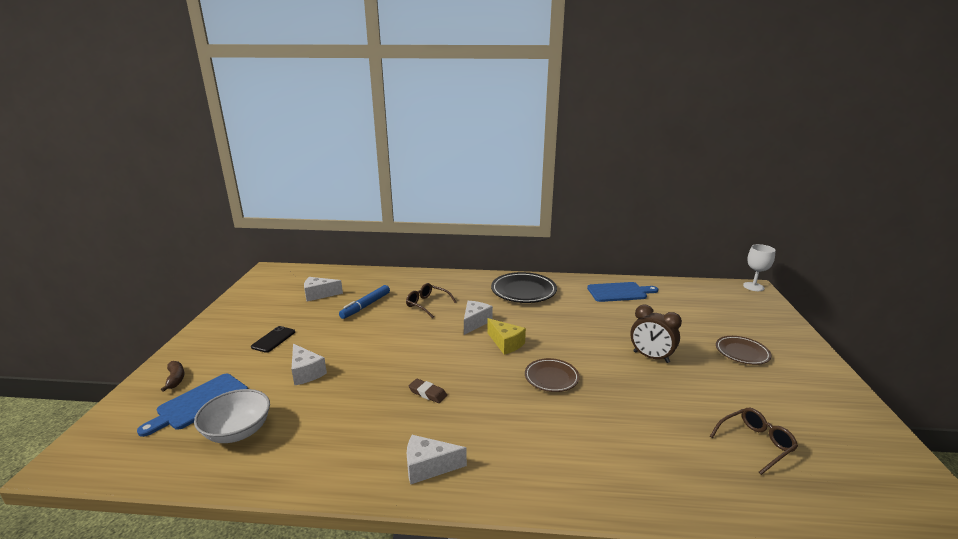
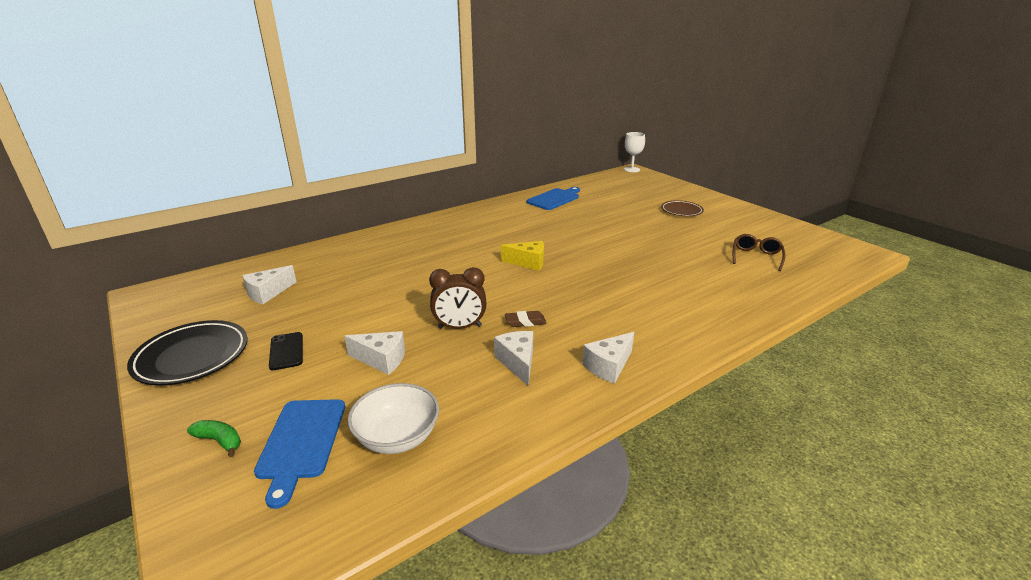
camera: 40 degrees left, 5 degrees up
brown banana [161,361,185,392] -> green banana [187,420,241,457]
blue marker [339,285,390,319] -> none
brown glasses [406,283,456,318] -> none
white cheese [464,301,493,335] -> white cheese moved to [494,331,533,387]
black plate [491,272,557,303] -> black plate moved to [127,320,248,386]
brown plate [525,358,579,392] -> none
brown clock [630,304,682,363] -> brown clock moved to [429,267,487,329]

